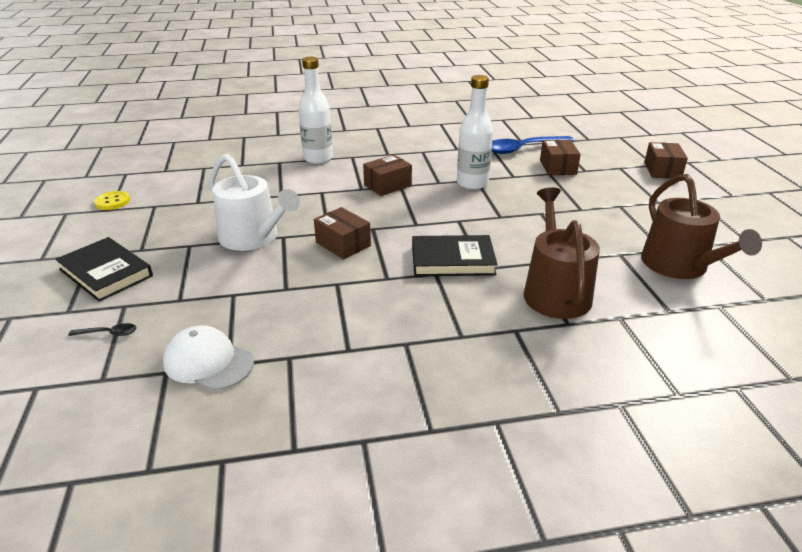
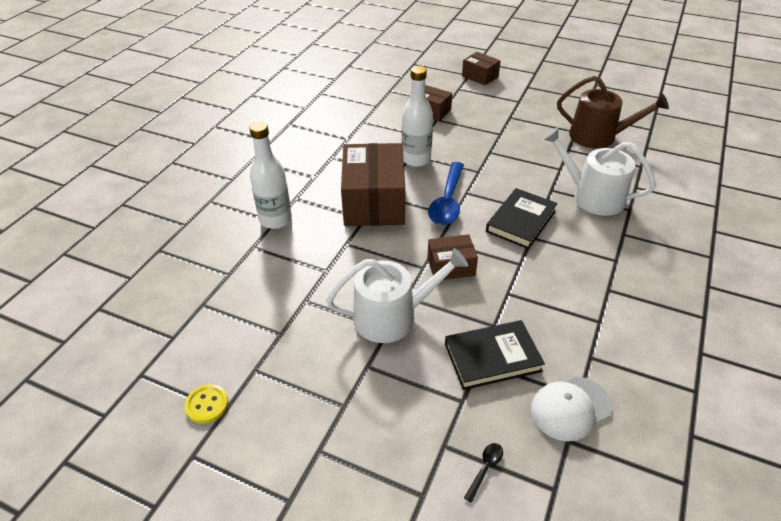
camera: 55 degrees left, 10 degrees up
black book [55,237,153,302] -> black book moved to [445,320,545,390]
brown box [363,155,412,196] -> brown box [341,143,405,226], size x1.96
blue spoon [492,136,574,154] -> blue spoon moved to [428,162,464,225]
brown watering can [524,187,600,319] -> white watering can [543,127,656,216]

